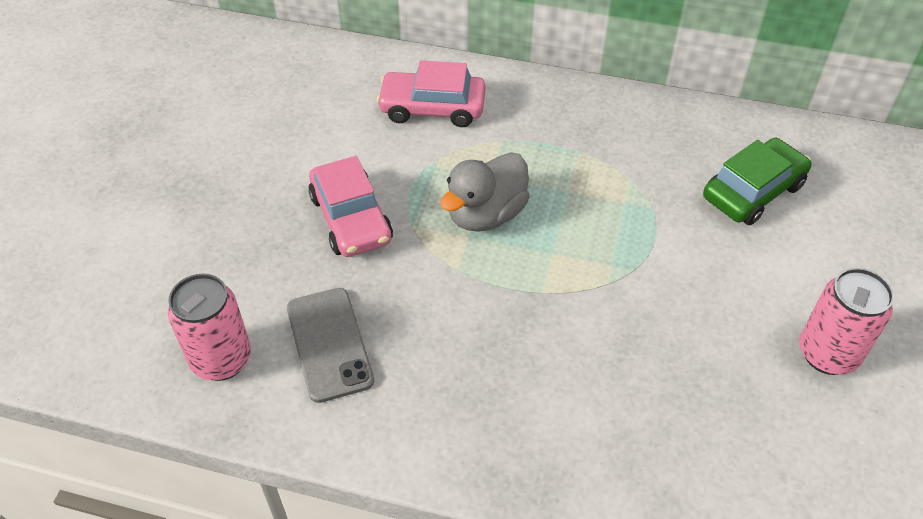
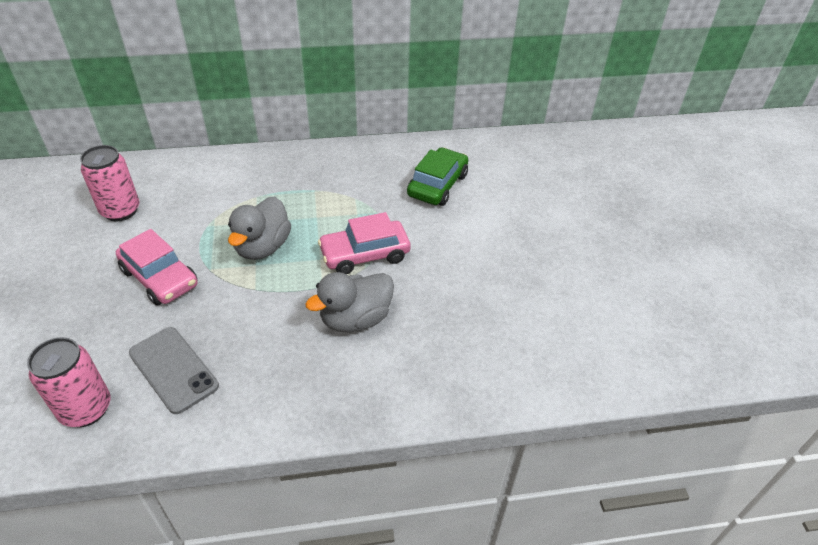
camera: 25 degrees left, 5 degrees down
pink car [377,60,486,127] -> pink car moved to [318,212,411,274]
pink can [800,268,894,375] -> pink can moved to [80,145,139,221]
none -> grey duck [306,272,394,333]

